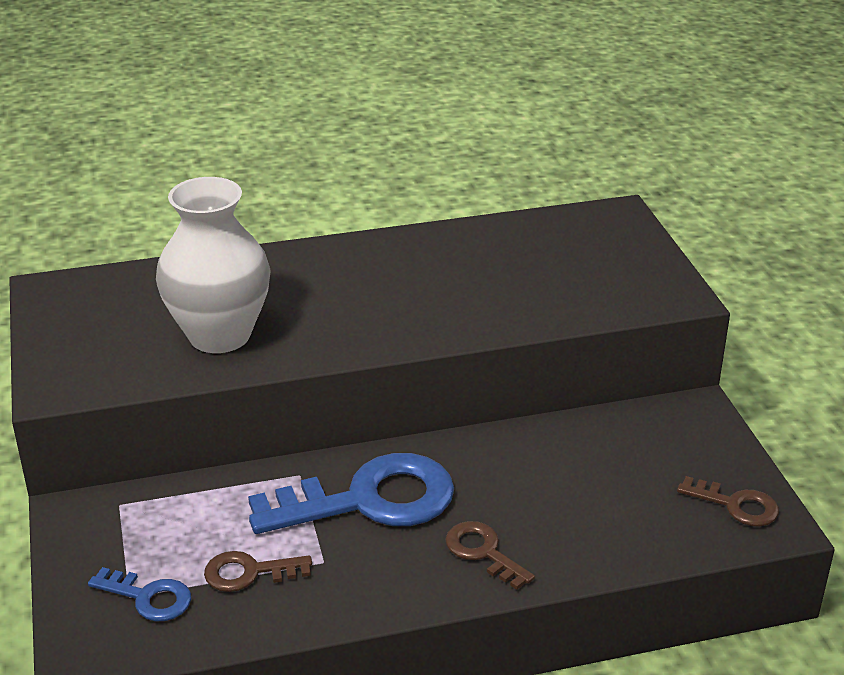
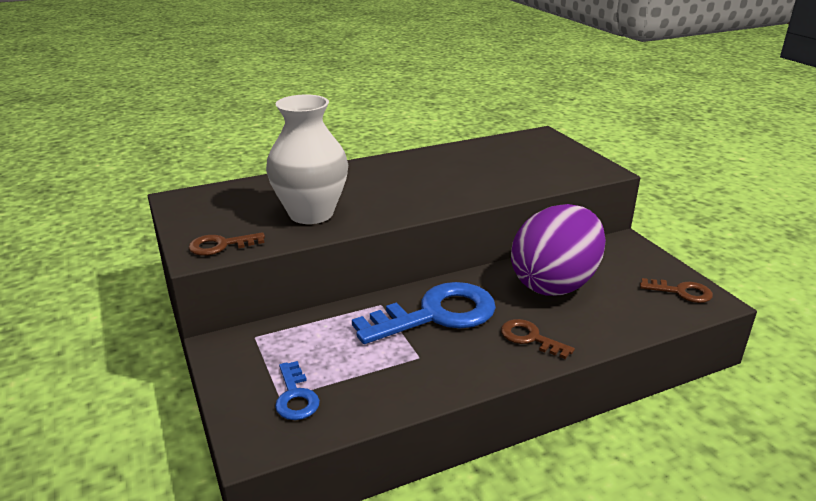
camera: 10 degrees left, 5 degrees down
blue key [88,567,191,621] -> blue key turned 60 degrees clockwise [275,361,320,420]
brown key [204,551,312,592] -> brown key moved to [189,232,265,256]
none -> purple egg [511,204,606,296]

